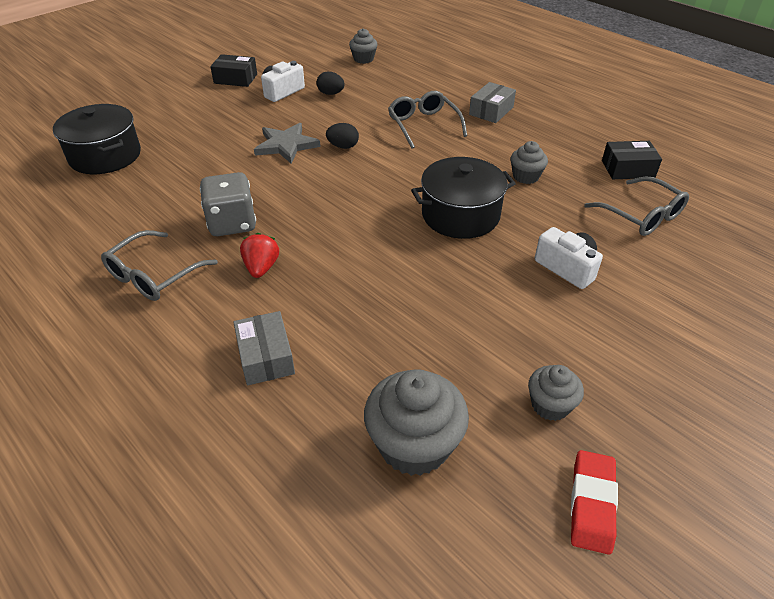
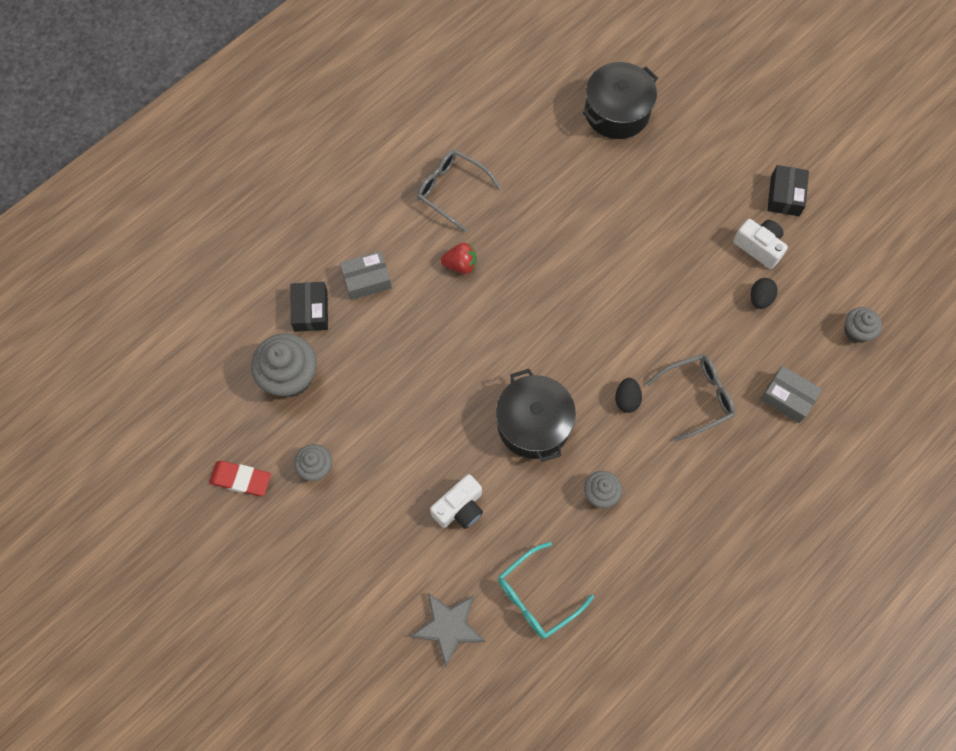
camera: 90 degrees right, 25 degrees up
grey dice [200,172,256,236] -> none
grey star [254,123,321,164] -> grey star moved to [410,593,486,667]
black egg [326,123,359,149] -> black egg moved to [615,378,642,413]
grey box [469,82,516,123] -> grey box moved to [760,366,822,423]
grey glasses [584,176,689,236] -> turquoise glasses [498,542,594,639]
black box [602,141,662,179] -> black box moved to [291,282,328,332]

